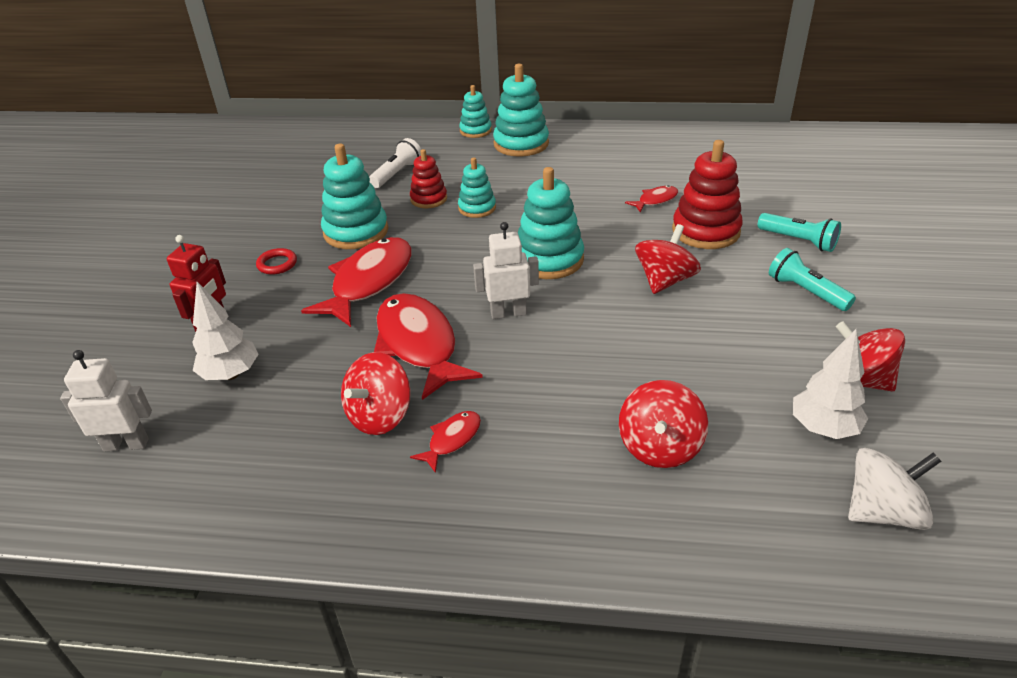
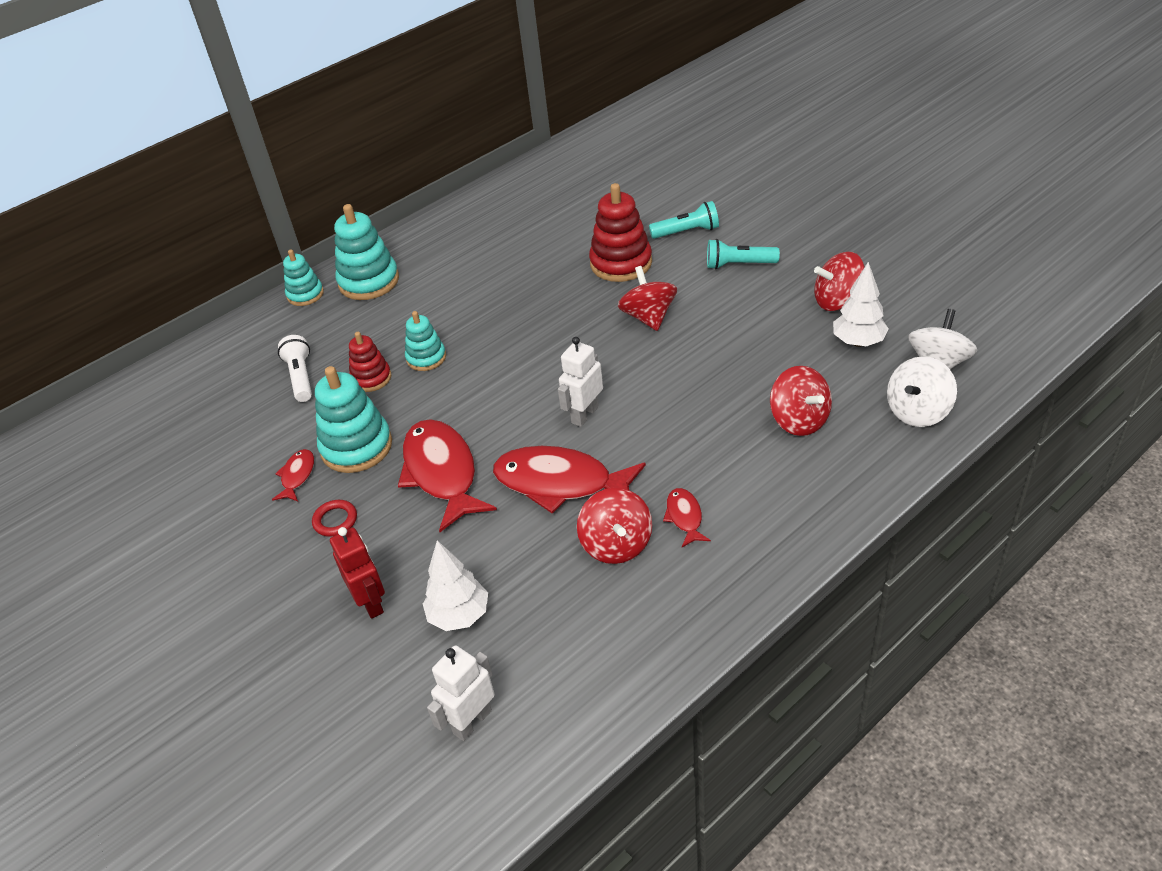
camera: 45 degrees left, 5 degrees up
turquoise stacking toy [518,167,584,279] -> none
red fish [625,185,678,212] -> red fish moved to [272,449,314,502]
none -> white spinning top [887,356,957,427]

